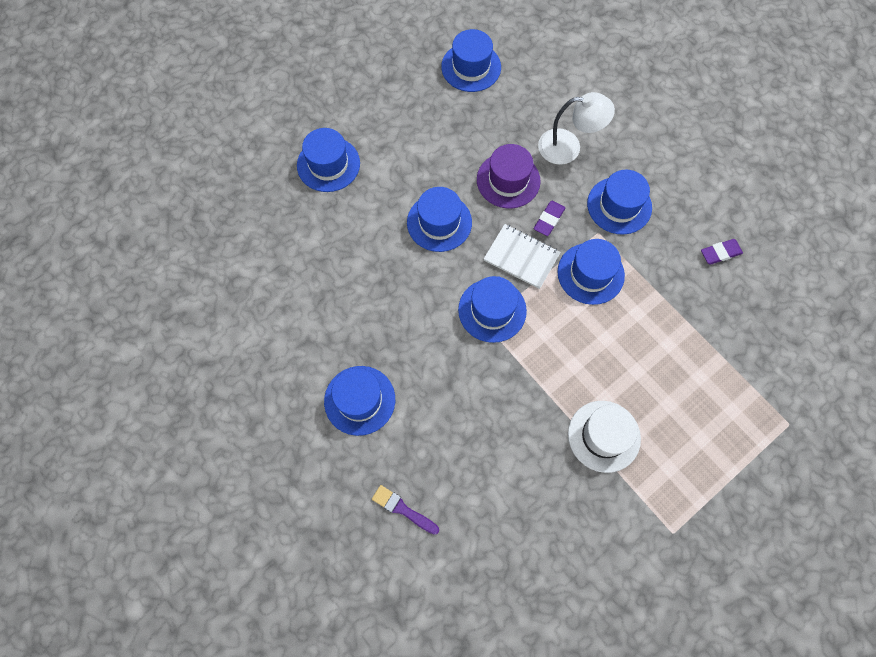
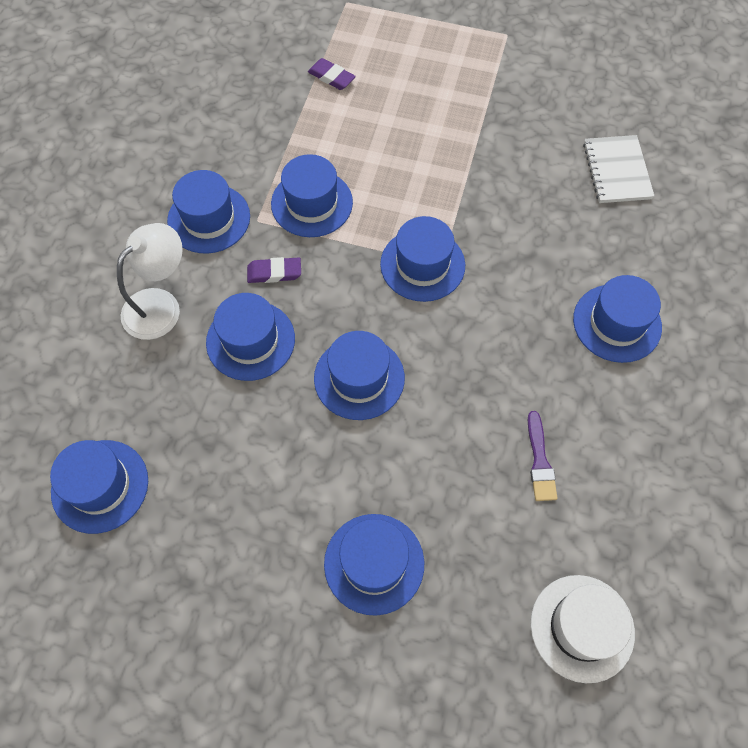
camera: 125 degrees left, 5 degrees down
purple brush [372,485,439,535] -> purple brush moved to [528,411,558,501]
purple hat [477,144,541,208] -> blue hat [206,293,295,381]
white notebook [484,224,561,289] -> white notebook moved to [583,135,655,203]
white lamp [538,92,615,165] -> white lamp turned 75 degrees clockwise [117,223,183,340]
white hat [568,401,641,473] -> white hat moved to [530,575,635,683]
purple eraser [701,239,743,265] -> purple eraser moved to [308,58,356,90]

